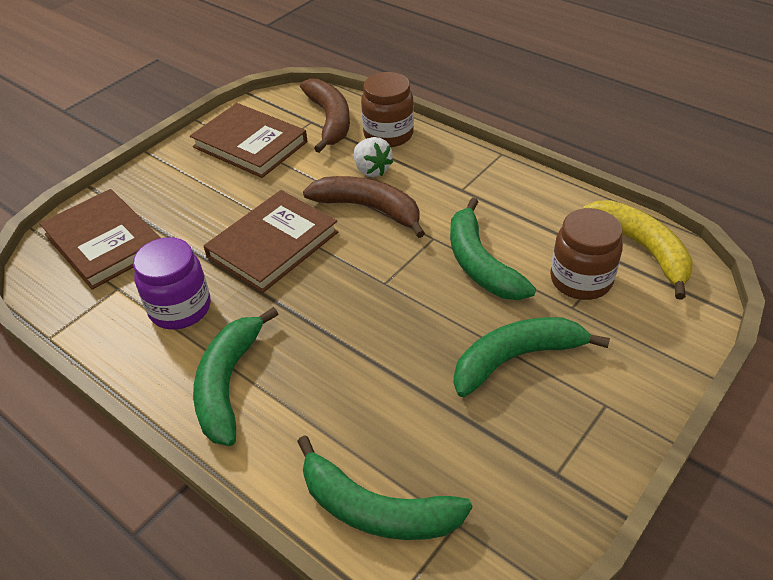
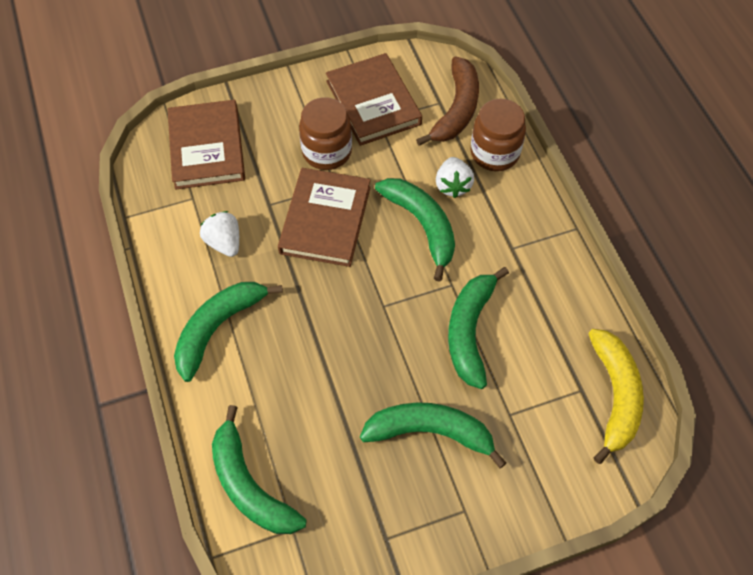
camera: 30 degrees right, 15 degrees up
purple jar [133,237,211,330] -> white strawberry [200,211,239,257]
brown book [204,190,338,293] -> brown book turned 60 degrees counterclockwise [278,168,371,267]
brown banana [303,176,425,238] -> green banana [375,178,455,282]
brown jar [550,208,623,300] -> brown jar moved to [299,97,352,170]

